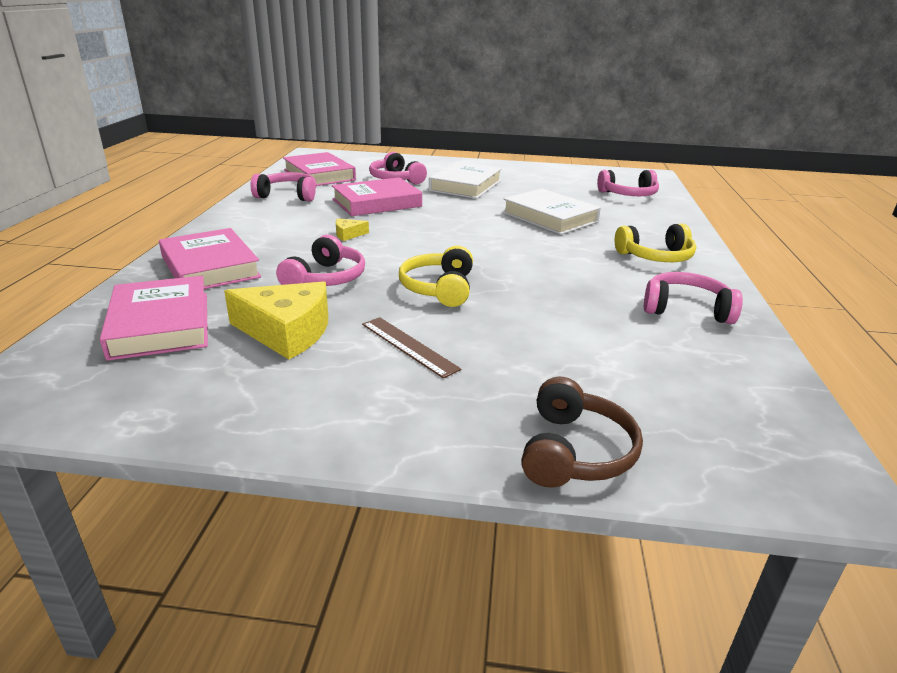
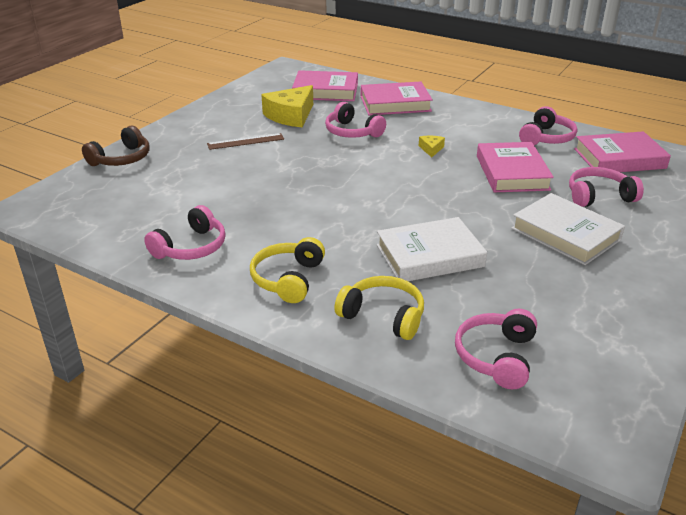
camera: 115 degrees right, 5 degrees up
yellow headphones [399,246,473,307] -> yellow headphones moved to [334,276,424,340]
brown headphones [521,377,643,488] -> brown headphones turned 90 degrees counterclockwise [82,126,150,166]

